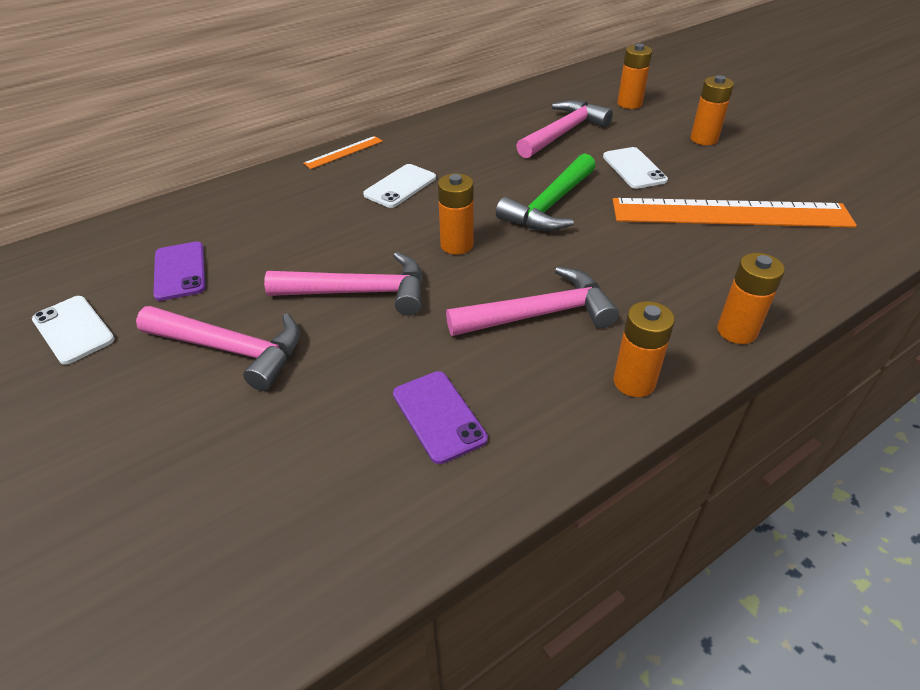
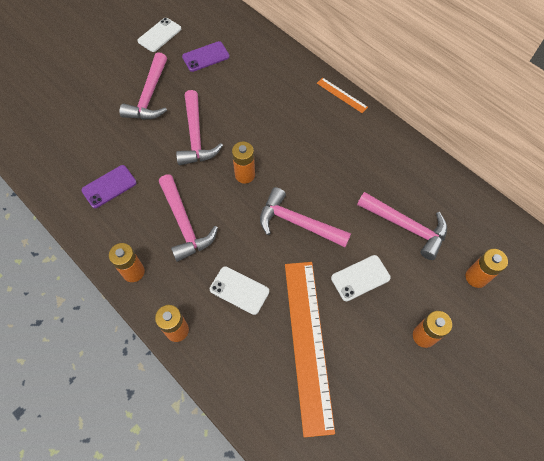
camera: 80 degrees right, 20 degrees up
white phone [363,164,436,208] -> white phone moved to [210,266,269,315]
green hammer [496,153,596,231] -> pink hammer [260,187,351,247]

